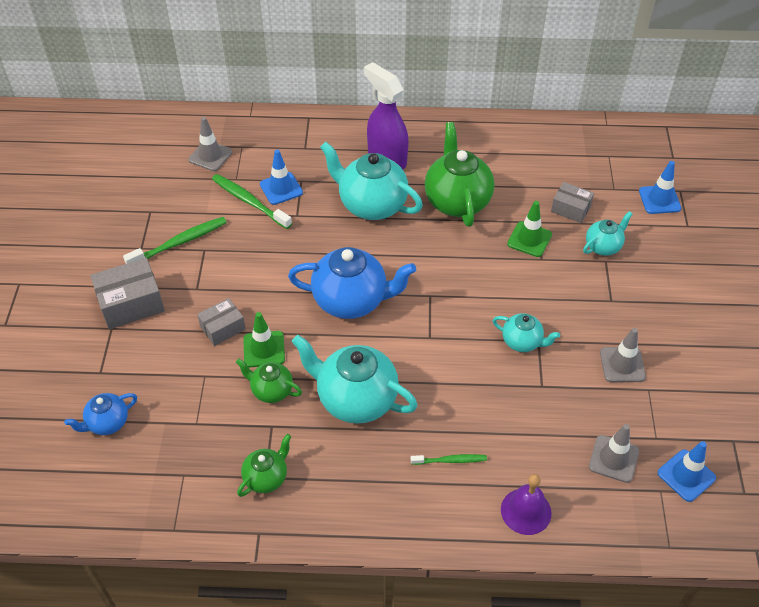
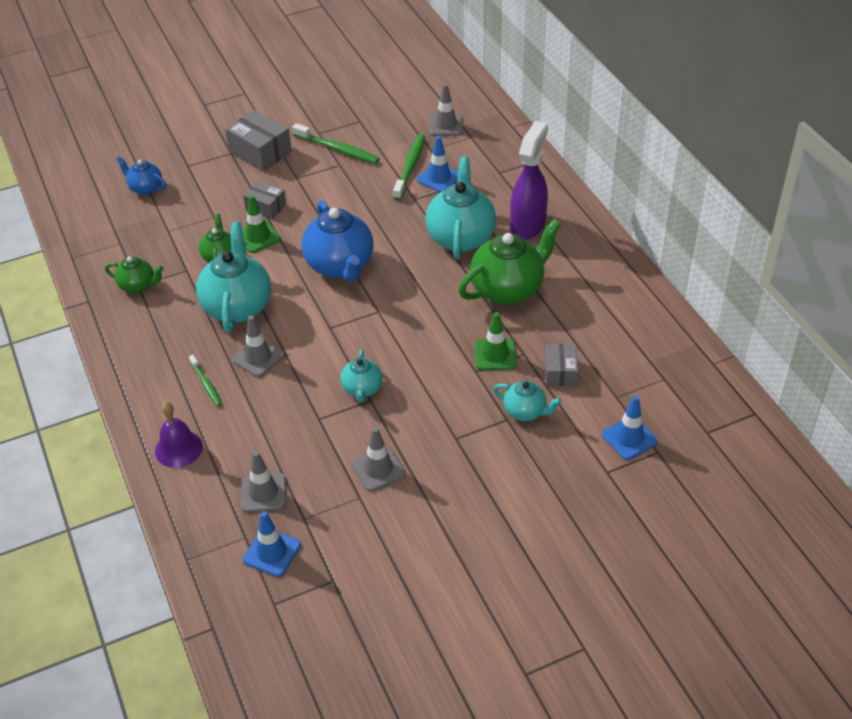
camera: 65 degrees right, 5 degrees down
none -> grey traffic cone [232,315,284,377]

